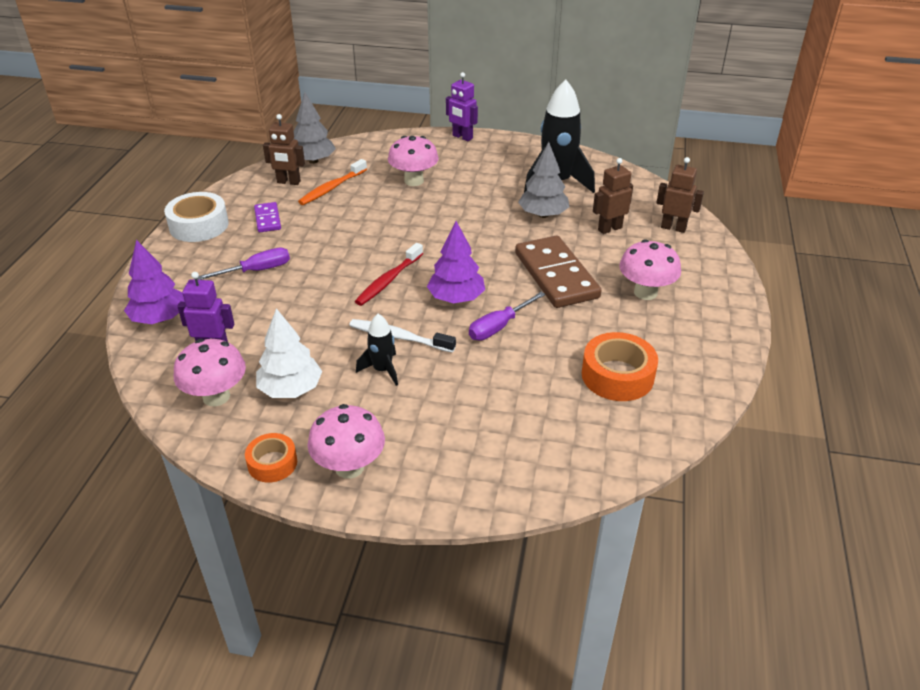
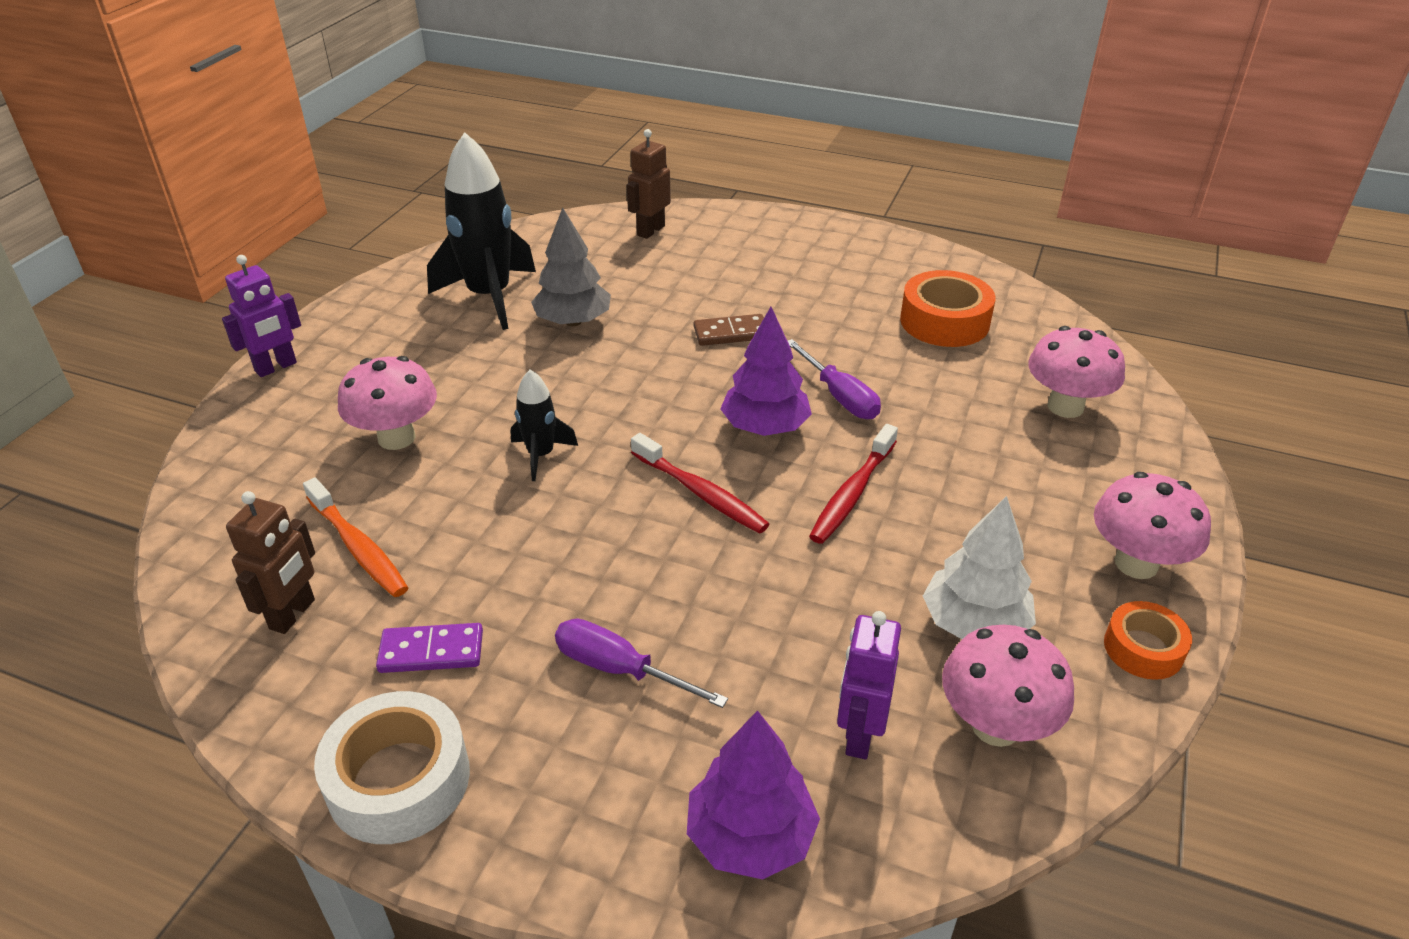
camera: 80 degrees left, 0 degrees up
purple screwdriver [197,248,290,280] -> purple screwdriver turned 45 degrees counterclockwise [555,618,728,708]
grey tree [294,92,336,164] -> none
white toothbrush [349,319,456,353] -> red toothbrush [809,424,898,544]
black rocket [356,314,398,386] -> black rocket moved to [511,370,578,481]
brown domino [515,236,602,308] -> brown domino [694,314,764,346], size x0.50
brown robot [593,158,633,234] -> none
pink mushroom [619,239,681,300] -> pink mushroom moved to [1028,326,1125,418]

